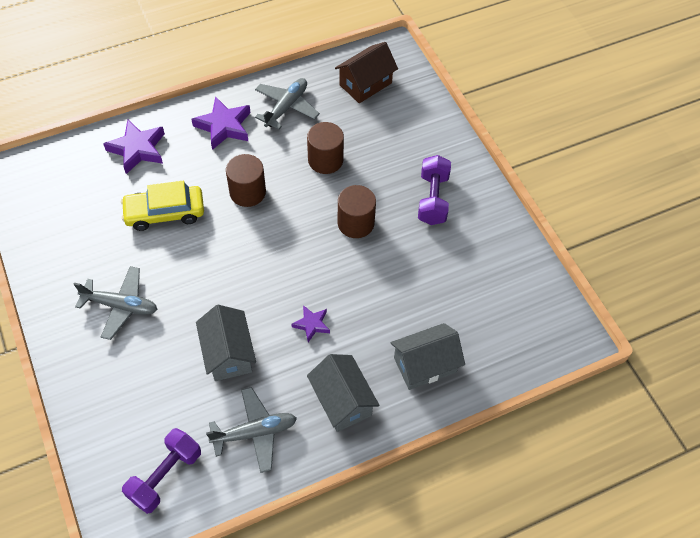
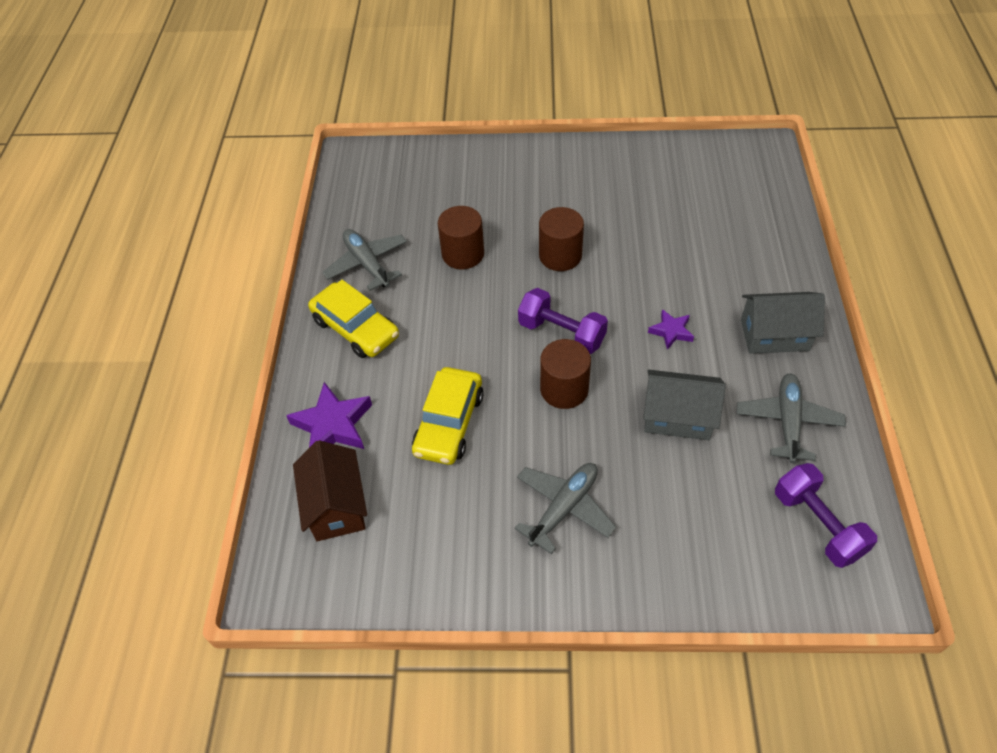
camera: 60 degrees left, 5 degrees down
purple star [191,96,251,150] -> yellow car [308,280,399,358]
brown cylinder [226,154,266,207] -> brown cylinder moved to [540,339,591,409]
brown house [335,42,398,103] -> brown house moved to [293,440,367,541]
grey house [391,323,465,390] -> none
purple dumbbell [418,155,451,225] -> purple dumbbell moved to [518,288,608,354]

